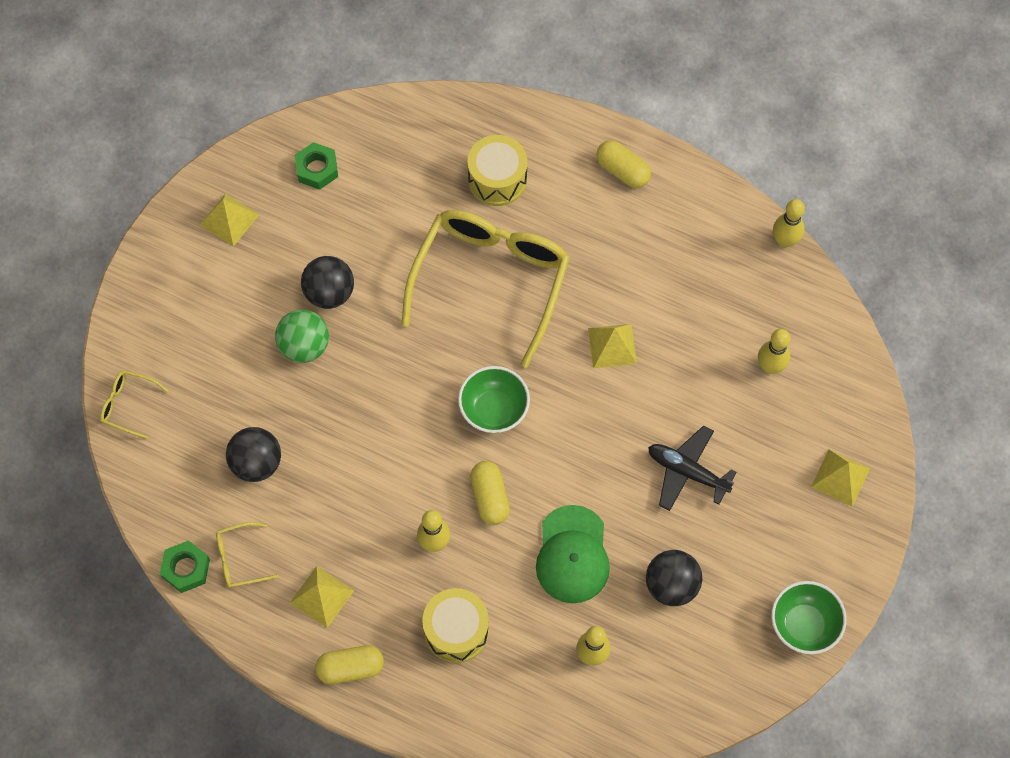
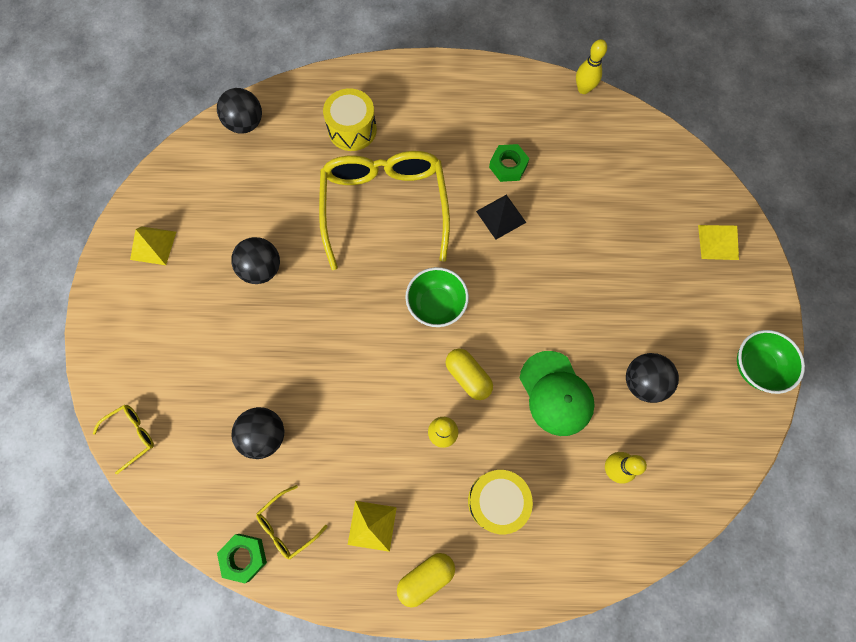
camera: 25 degrees left, 5 degrees up
yellow glasses [100,370,169,439] -> yellow glasses turned 150 degrees clockwise [93,405,154,474]
green ball [275,310,329,363] -> none
green nut [295,142,338,190] -> green nut moved to [489,144,530,182]
yellow pyramid [588,324,637,368] -> black pyramid [476,195,526,240]
yellow capsule [596,140,651,188] -> none
black plane [648,425,737,511] -> none
yellow bowling pin [758,329,790,374] -> none
none -> black ball [217,88,262,133]

